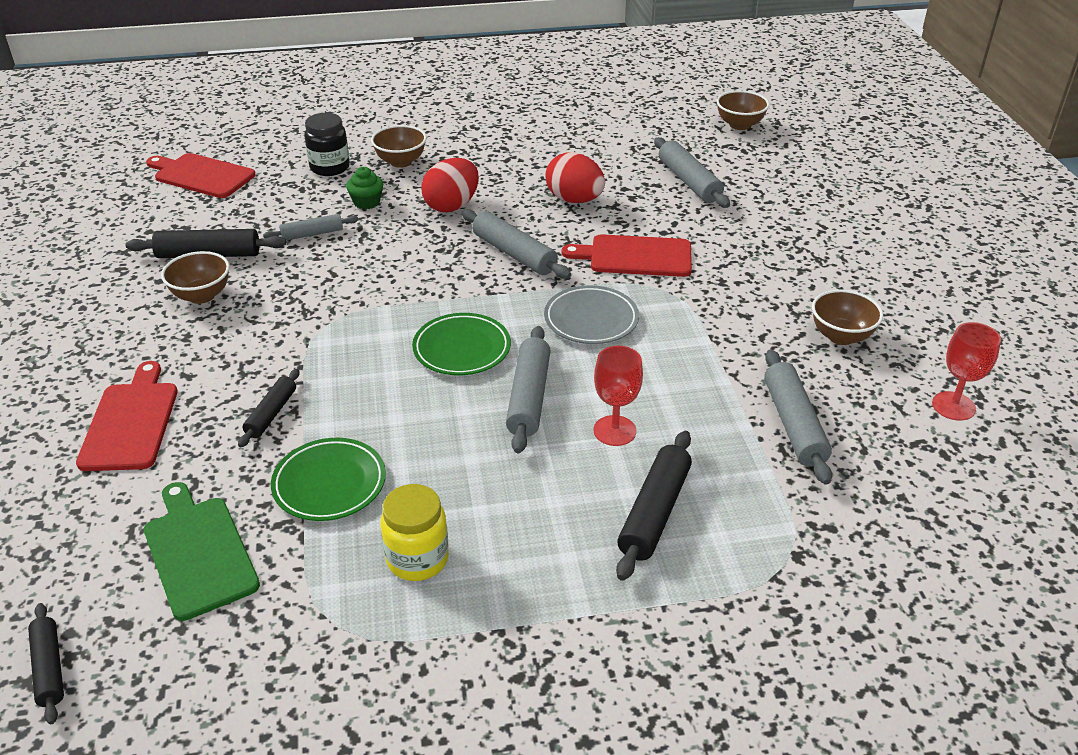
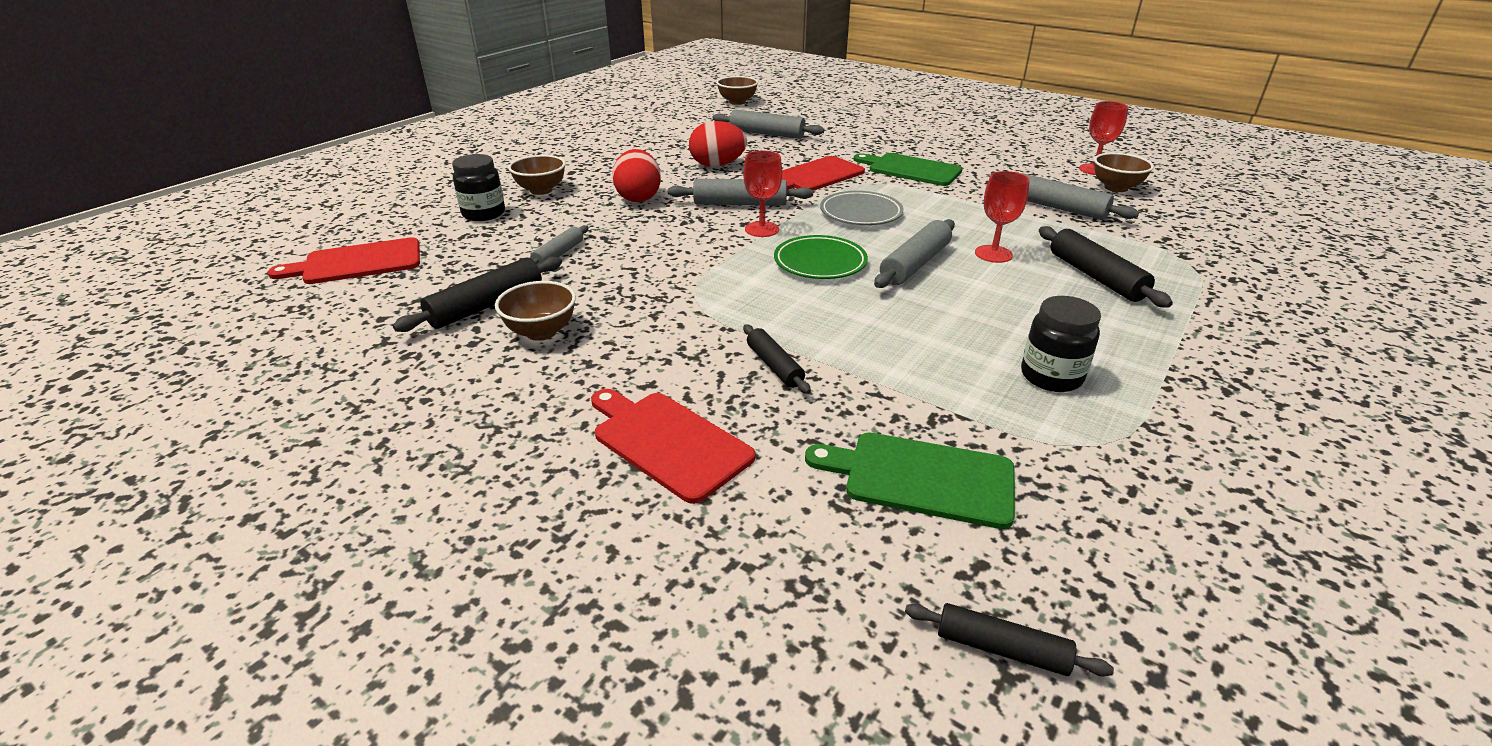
camera: 45 degrees left, 5 degrees down
green plate [271,438,386,521] -> none
green cupcake [346,167,383,209] -> none
yellow jar [380,484,449,581] -> black jar [1021,296,1101,392]
grey rolling pin [506,326,551,453] -> grey rolling pin turned 75 degrees clockwise [874,219,955,288]
brown bowl [812,290,883,345] -> brown bowl moved to [1094,153,1154,192]
none -> red goblet [743,151,782,237]
none -> green cutting board [854,153,963,186]

